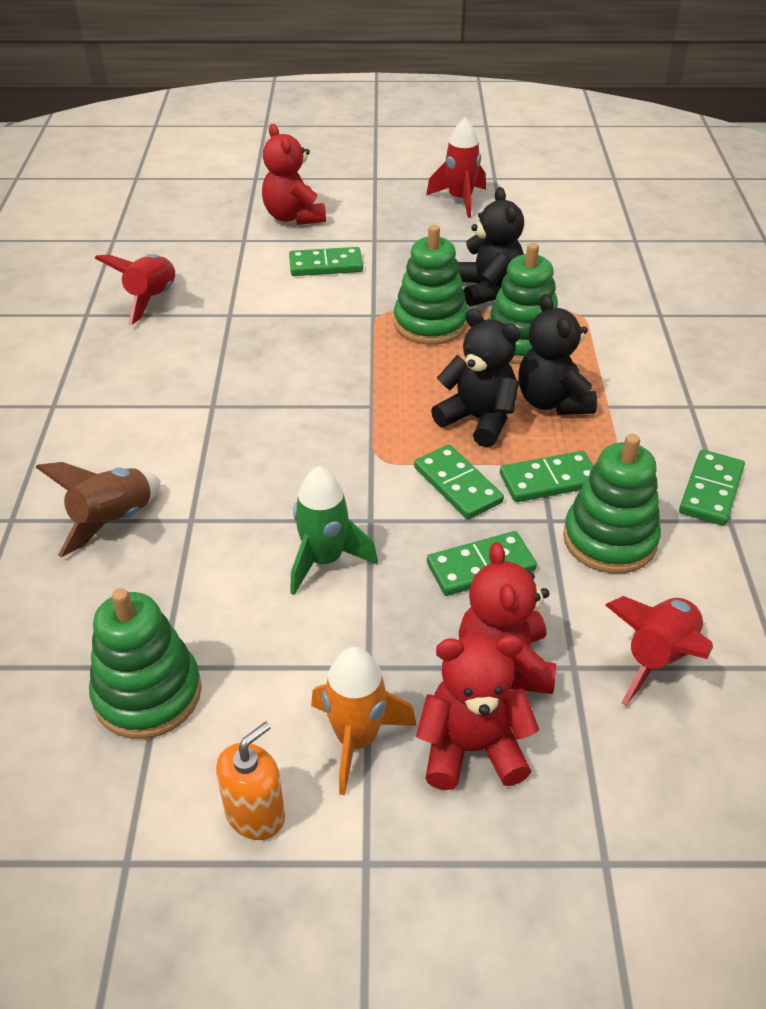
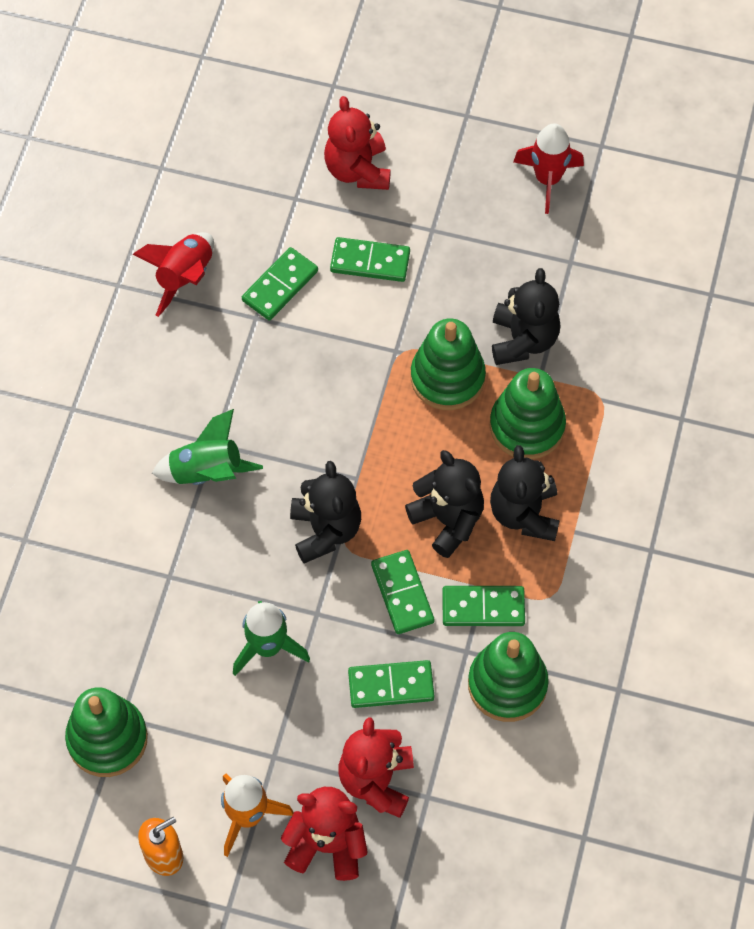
camera: 15 degrees right, 20 degrees up
brown rocket [35,462,161,557] -> none
red rocket [605,596,713,706] -> none
green domino [679,449,745,526] -> green domino moved to [242,247,318,320]
none -> green rocket [152,409,263,485]
none -> black teddy bear [290,461,361,563]

